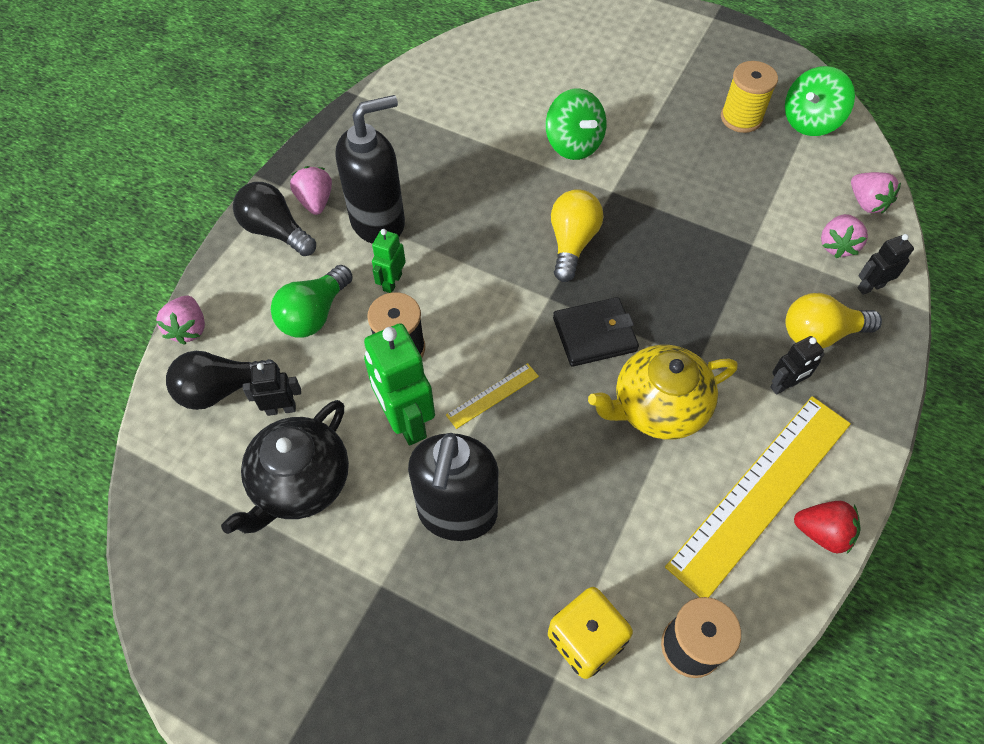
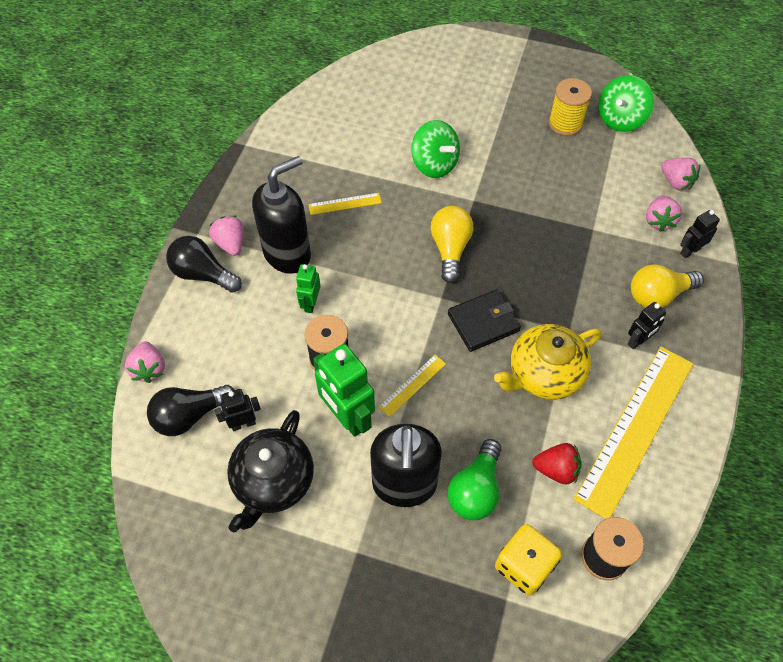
camera: 10 degrees left, 0 degrees up
green light bulb [271,265,353,337] -> green light bulb moved to [448,439,501,520]
red strawberry [794,501,861,554] -> red strawberry moved to [532,443,582,484]
none -> yellow ruler [308,193,382,215]

